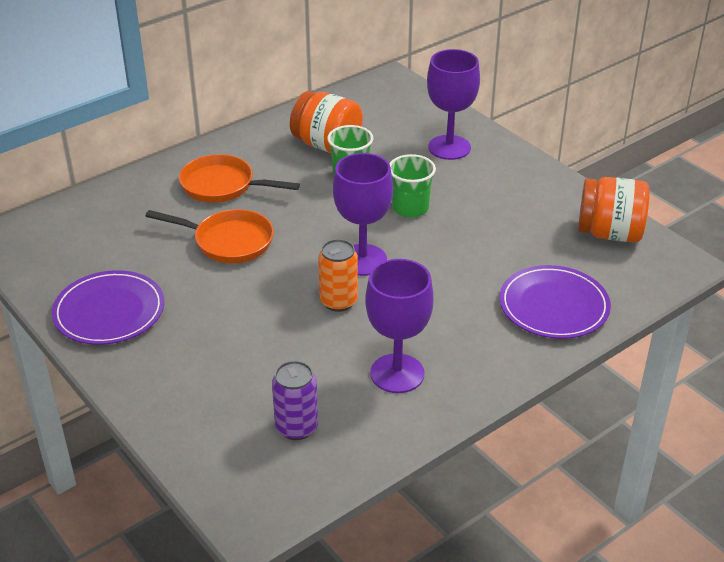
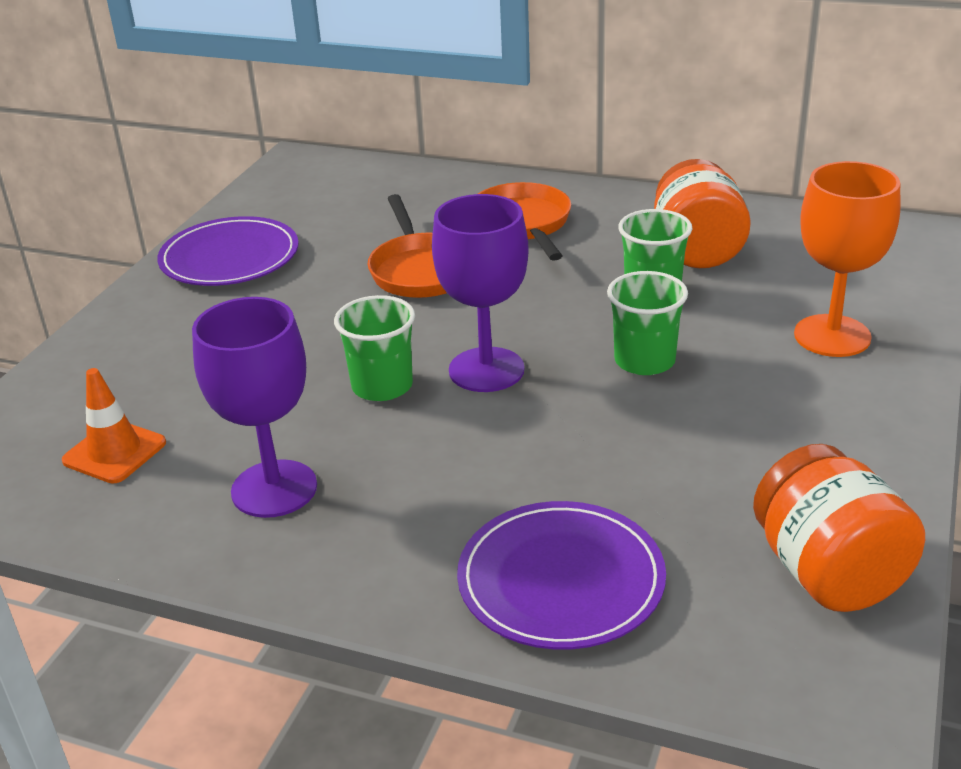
camera: 60 degrees right, 5 degrees down
purple can [272,361,318,440] -> orange traffic cone [62,368,166,484]
orange can [318,239,358,312] -> green cup [334,295,415,401]
purple goblet [427,49,480,160] -> orange goblet [794,161,901,357]

